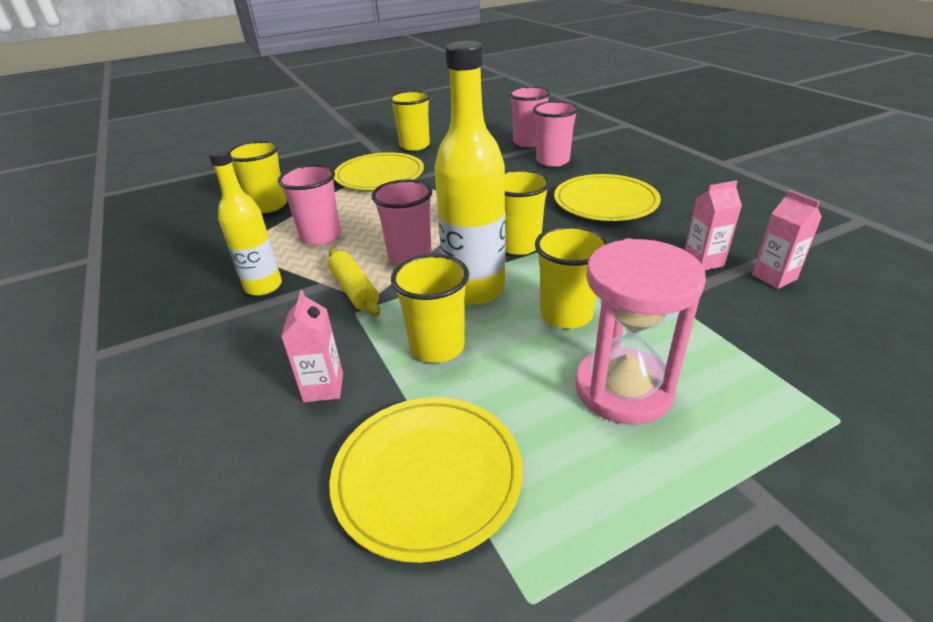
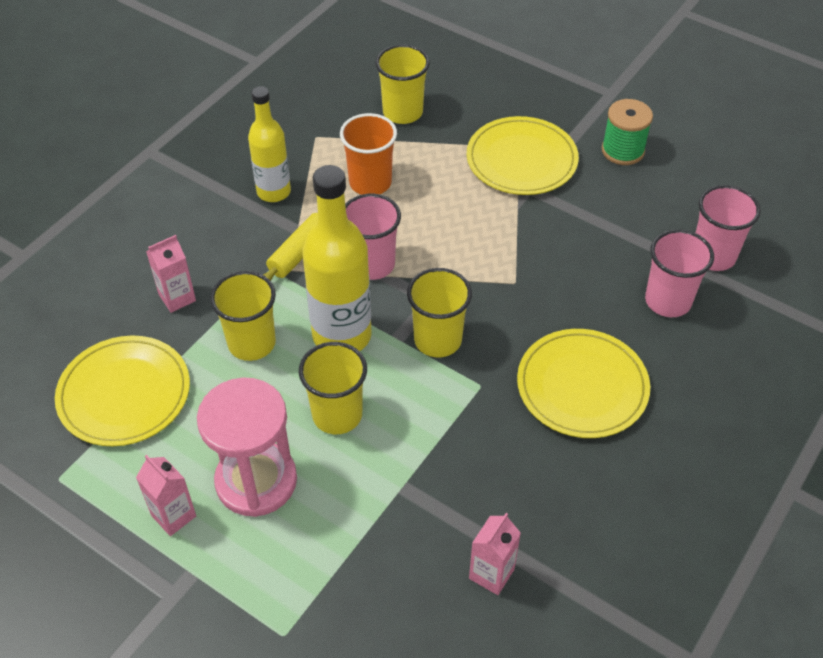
camera: 60 degrees right, 15 degrees up
pink cup [278,165,341,245] -> orange cup [340,113,397,195]
yellow cup [389,91,430,151] -> green spool [602,99,653,165]
pink carton [685,180,742,270] -> pink carton moved to [136,455,196,536]

